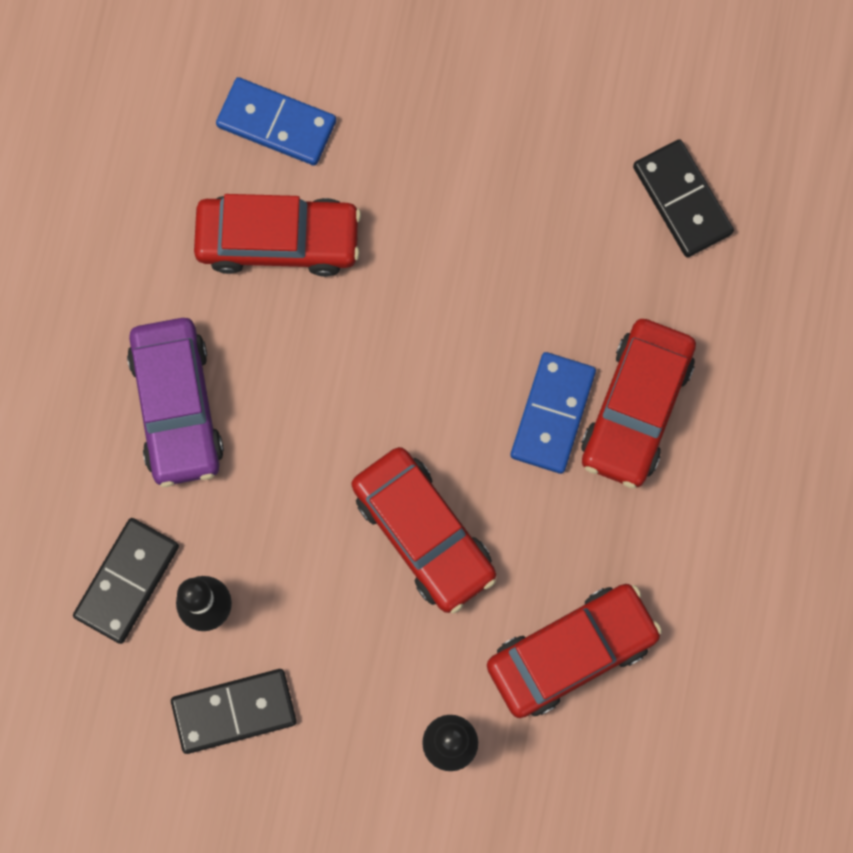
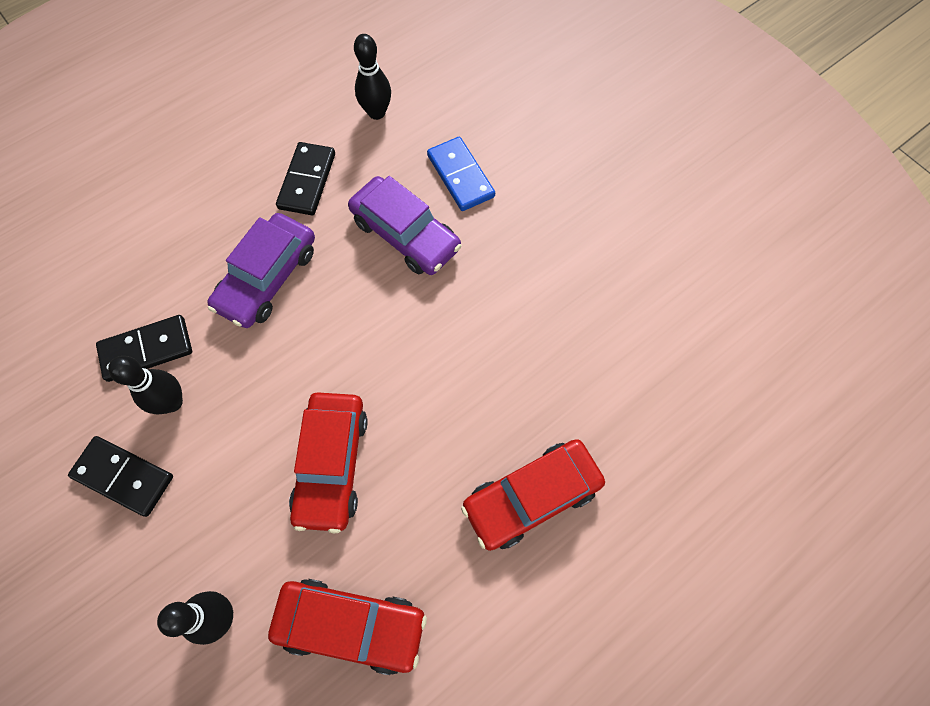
camera: 40 degrees right, 10 degrees down
red car [194,194,361,277] -> purple car [348,176,462,275]
blue domino [511,352,596,474] -> none
black domino [633,139,734,257] -> black domino moved to [276,142,335,215]
none -> black bowling pin [354,34,391,120]

